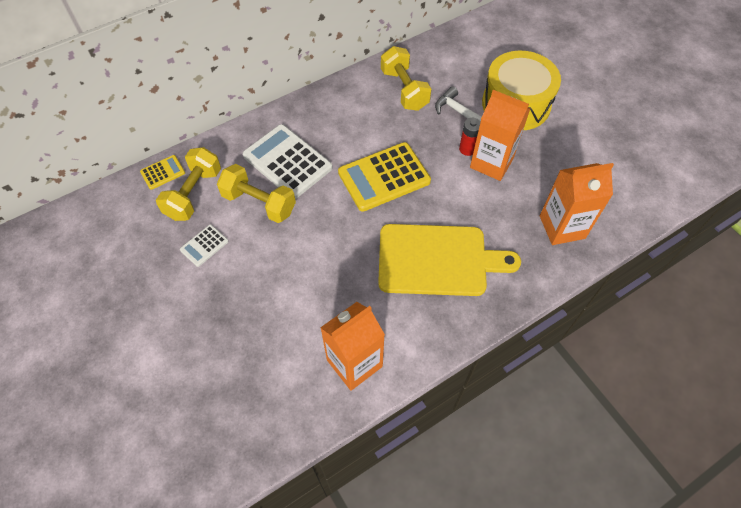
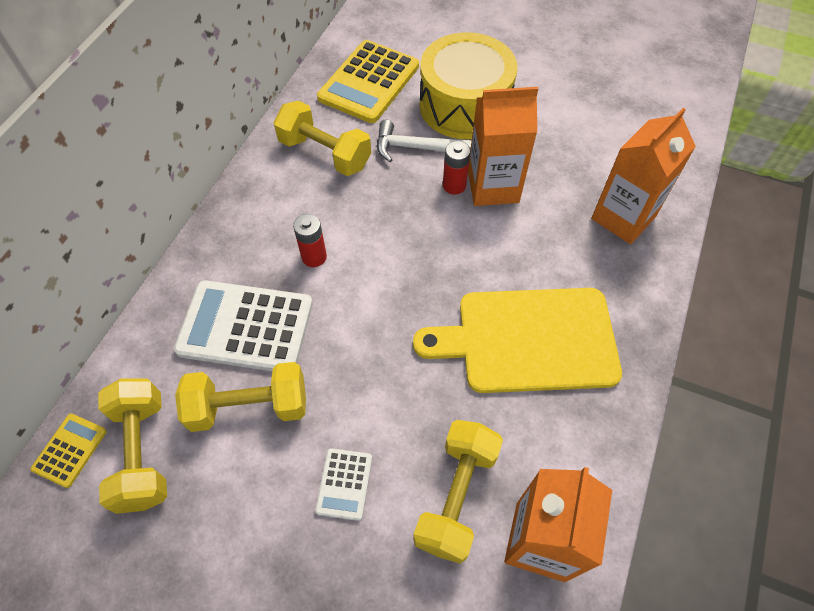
camera: 35 degrees left, 0 degrees up
white calculator [180,224,229,267] -> white calculator moved to [315,448,372,521]
yellow calculator [338,142,431,212] -> yellow calculator moved to [317,40,419,123]
yellow cutting board [378,224,521,296] -> yellow cutting board turned 150 degrees counterclockwise [413,288,622,393]
none -> red battery [293,214,327,267]
none -> yellow dumbbell [413,420,503,564]

